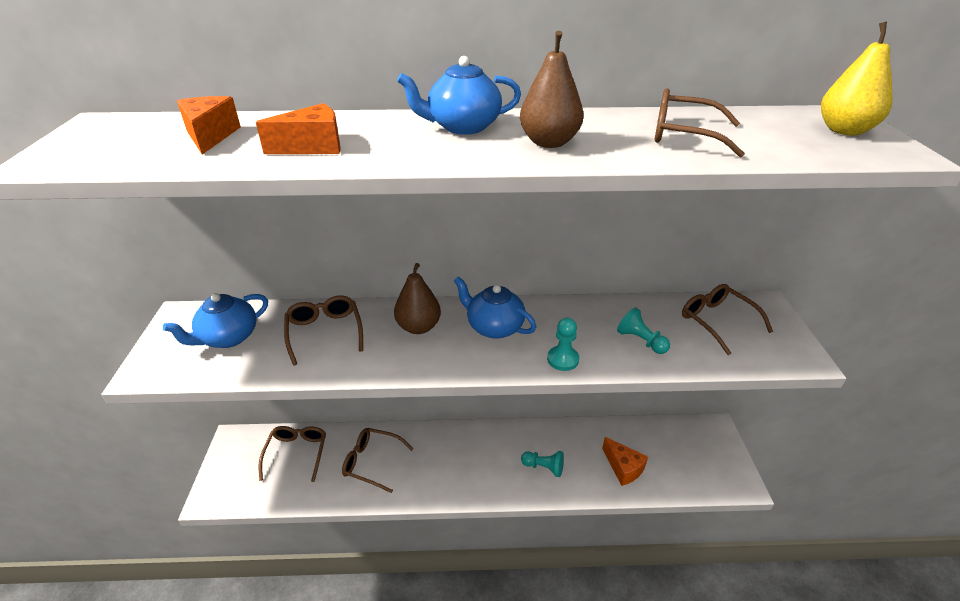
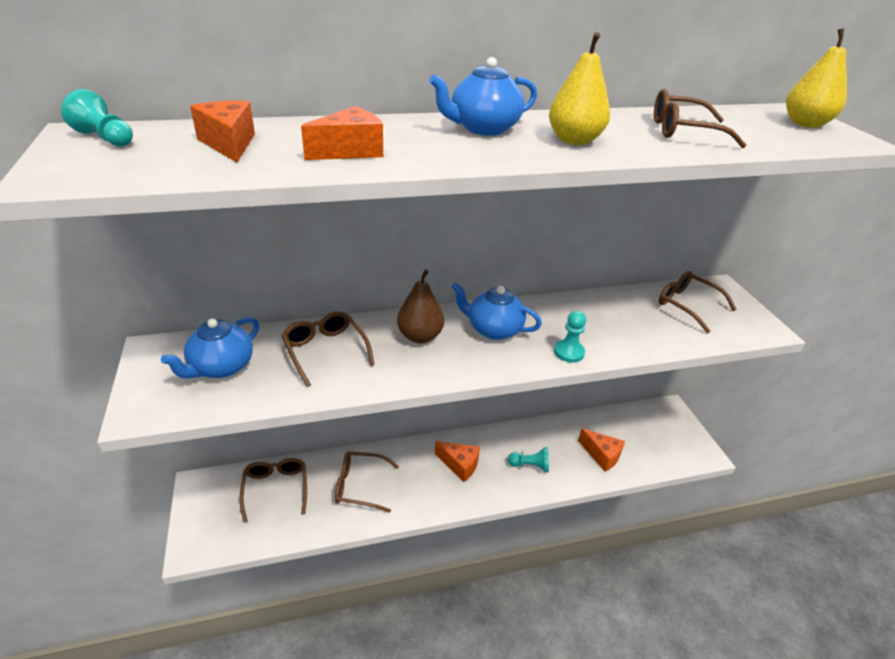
camera: 15 degrees left, 0 degrees up
brown pear [520,31,584,148] -> yellow pear [549,32,610,145]
turquoise pawn [617,308,670,354] -> turquoise pawn moved to [61,89,133,147]
none -> orange cheese [435,441,480,482]

